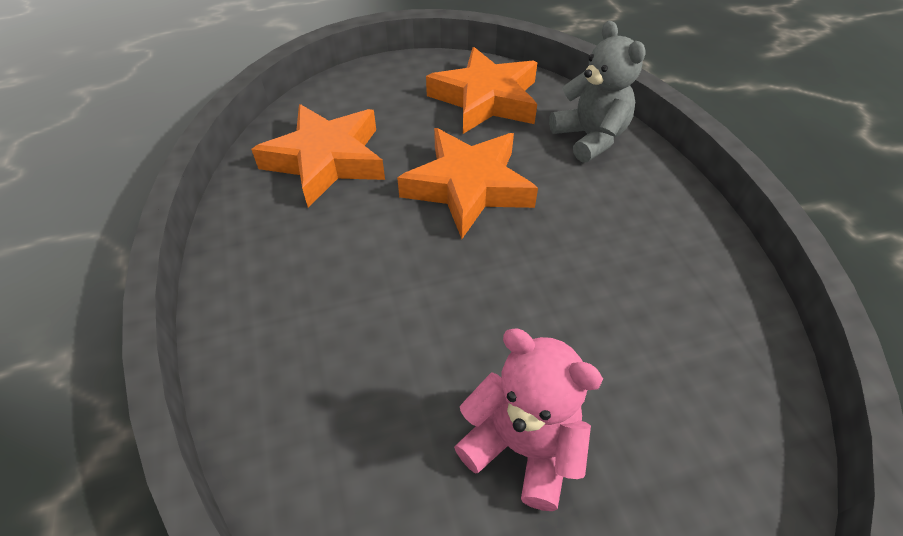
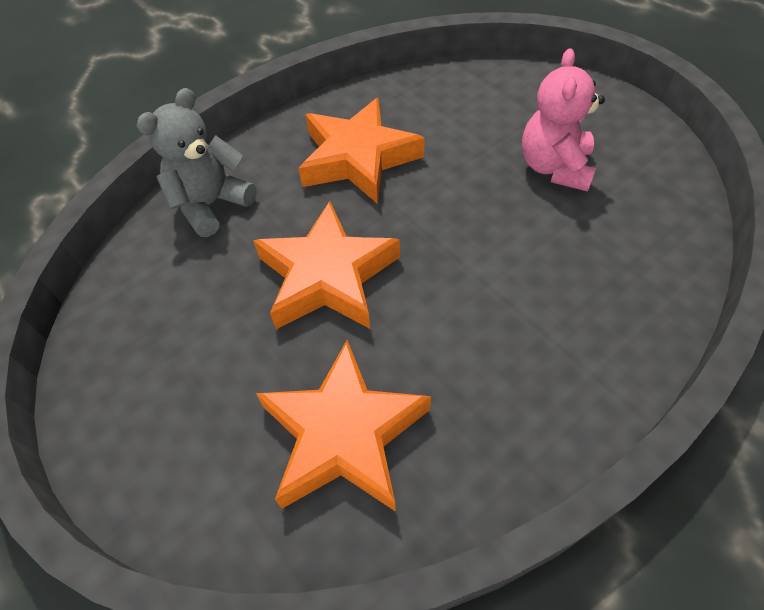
camera: 110 degrees left, 5 degrees up
orange star [426,47,537,134] -> orange star moved to [298,98,425,204]

